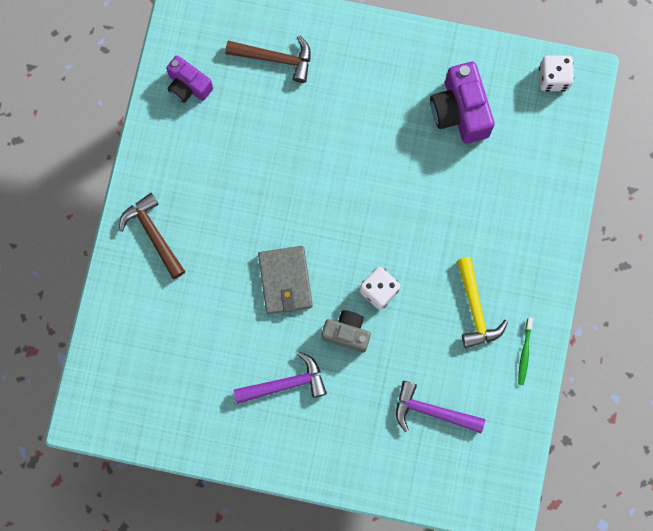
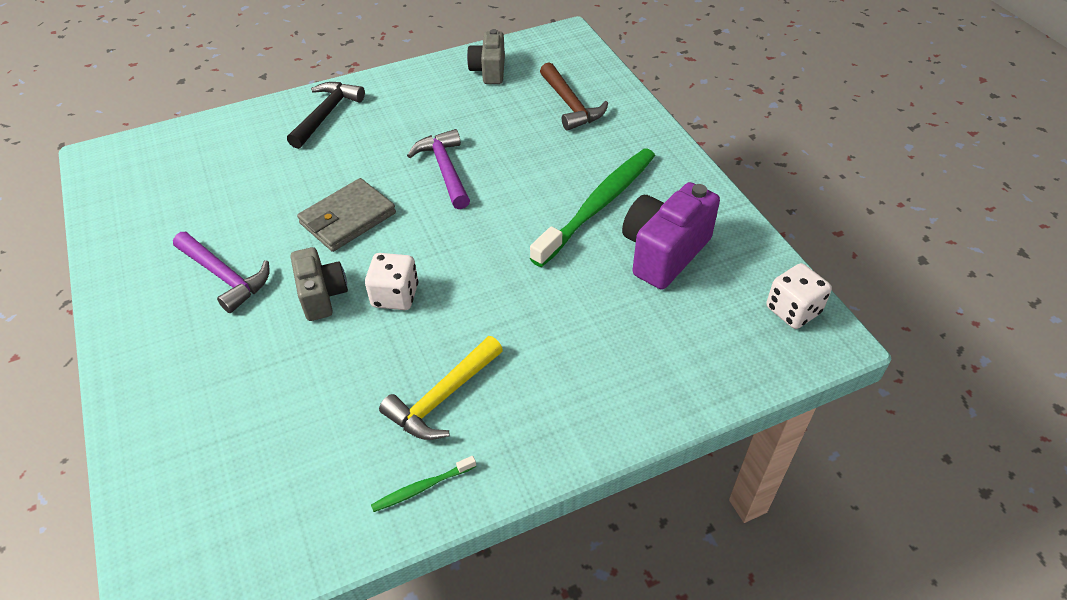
camera: 55 degrees right, 30 degrees down
brown hammer [119,193,185,279] -> black hammer [287,82,365,149]
purple camera [166,55,213,103] -> grey camera [467,29,505,84]
purple hammer [396,381,485,433] -> purple hammer moved to [407,129,470,209]
none -> green toothbrush [530,148,655,267]

